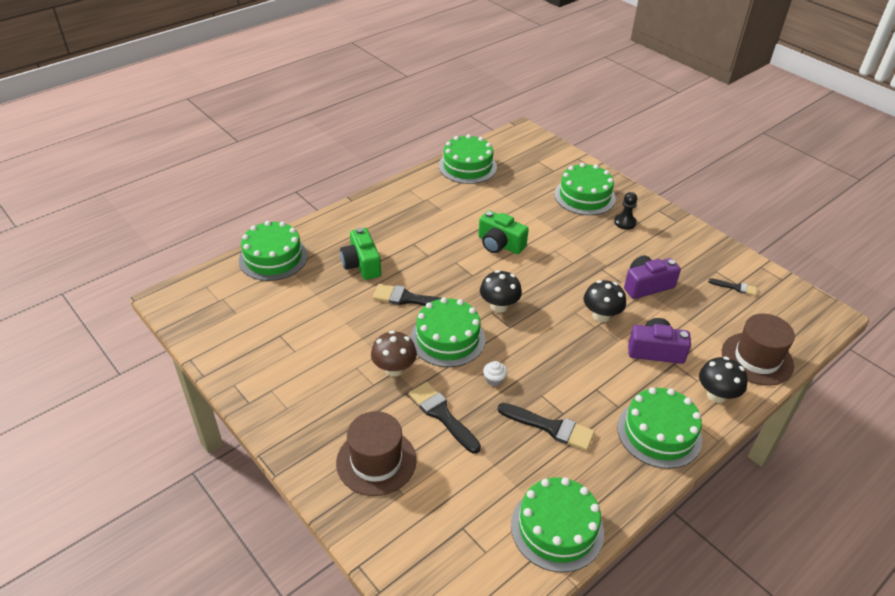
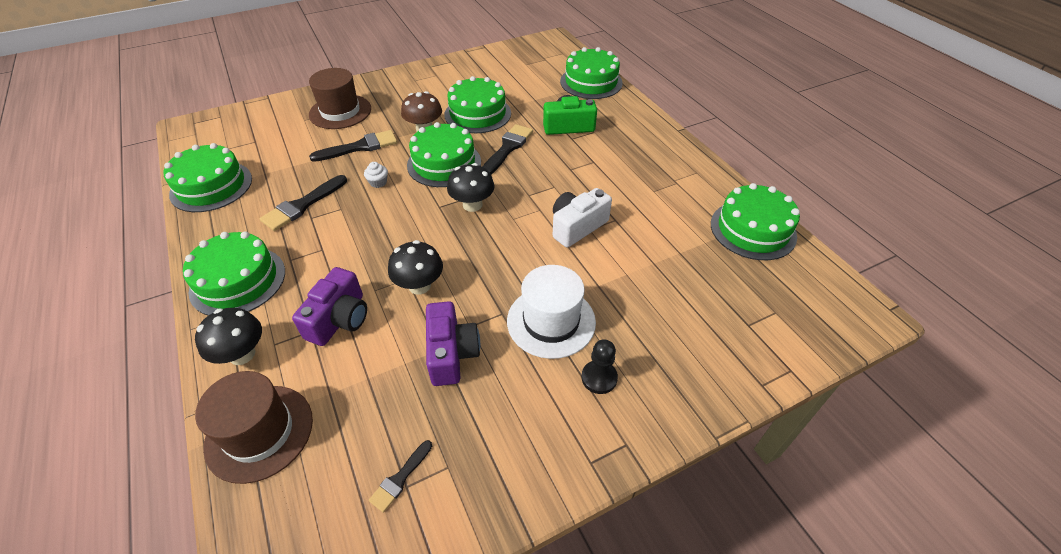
camera: 105 degrees right, 5 degrees up
green camera [478,210,529,254] -> white camera [553,188,612,248]
green cake [554,163,616,215] -> green cake moved to [444,76,511,133]
none -> white hat [507,265,596,359]

